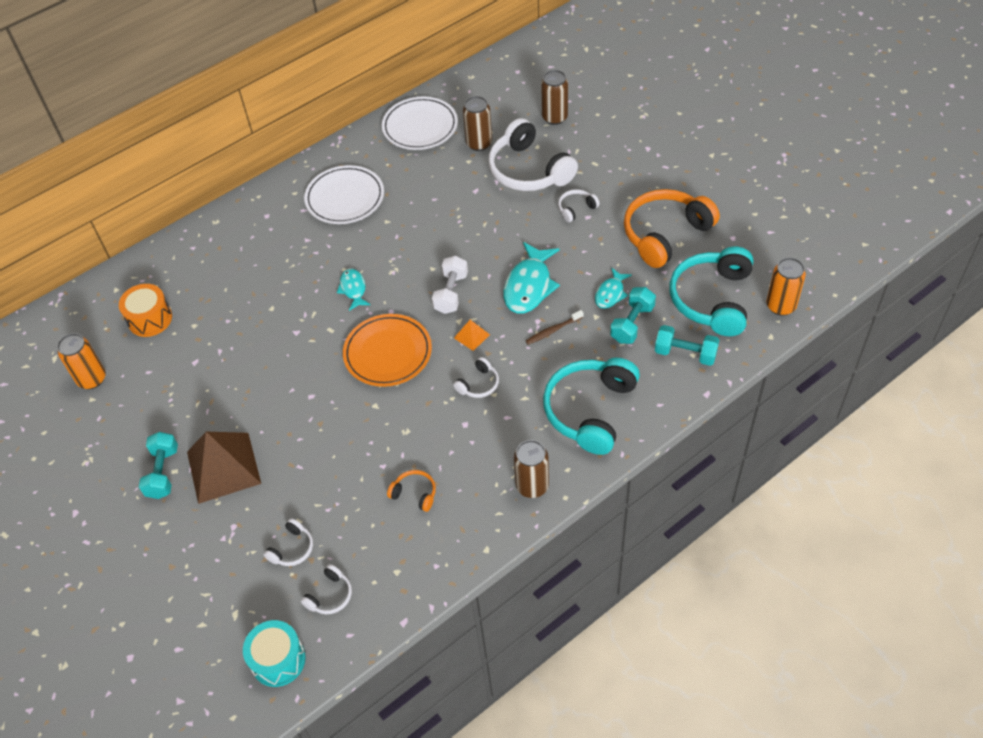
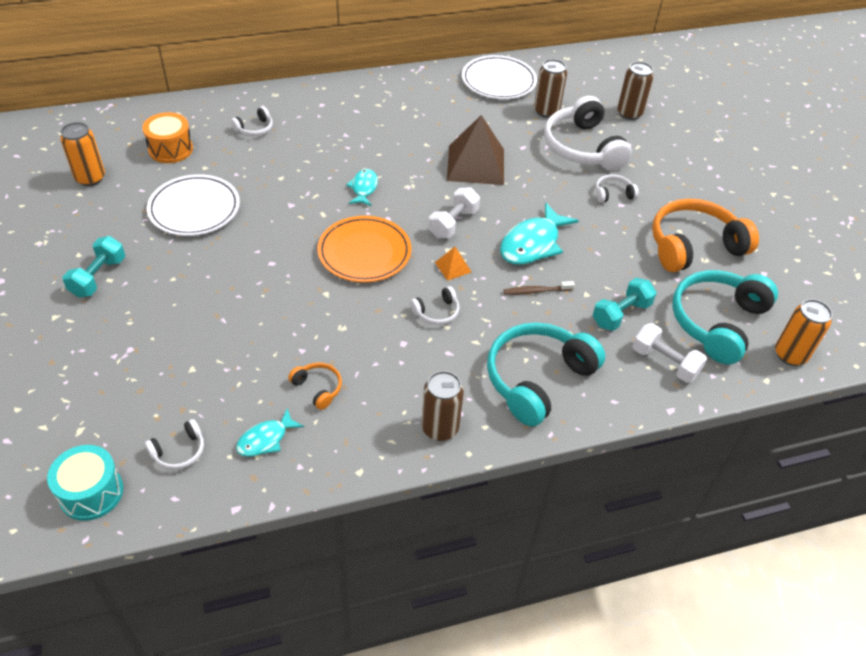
camera: 15 degrees right, 5 degrees down
brown pyramid [187,432,261,504] -> brown pyramid moved to [447,115,504,185]
white headphones [264,518,313,566] -> white headphones moved to [231,107,273,136]
white plate [304,165,384,224] -> white plate moved to [147,174,240,236]
turquoise fish [595,268,632,309] -> turquoise fish moved to [236,408,304,457]
turquoise dumbbell [655,325,719,366] -> white dumbbell [633,323,707,383]

